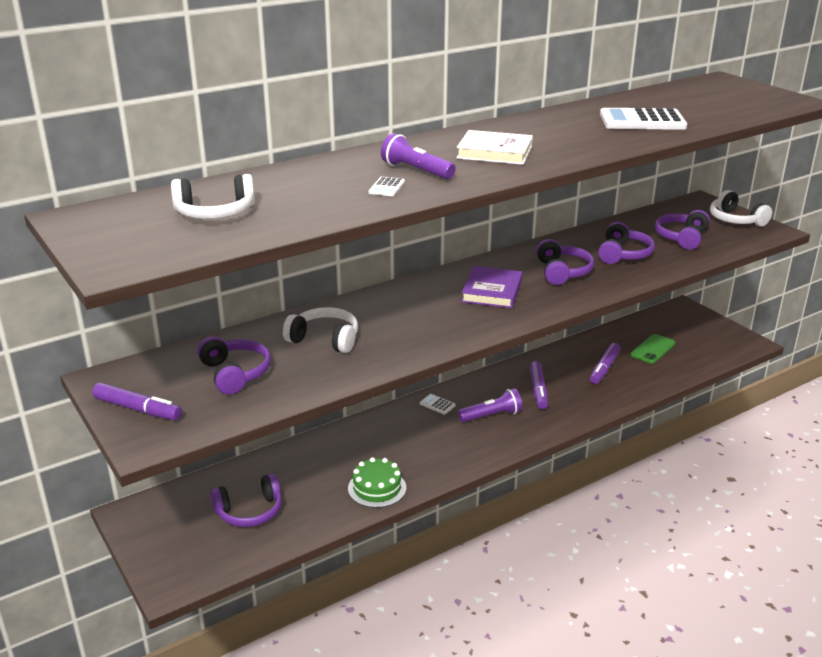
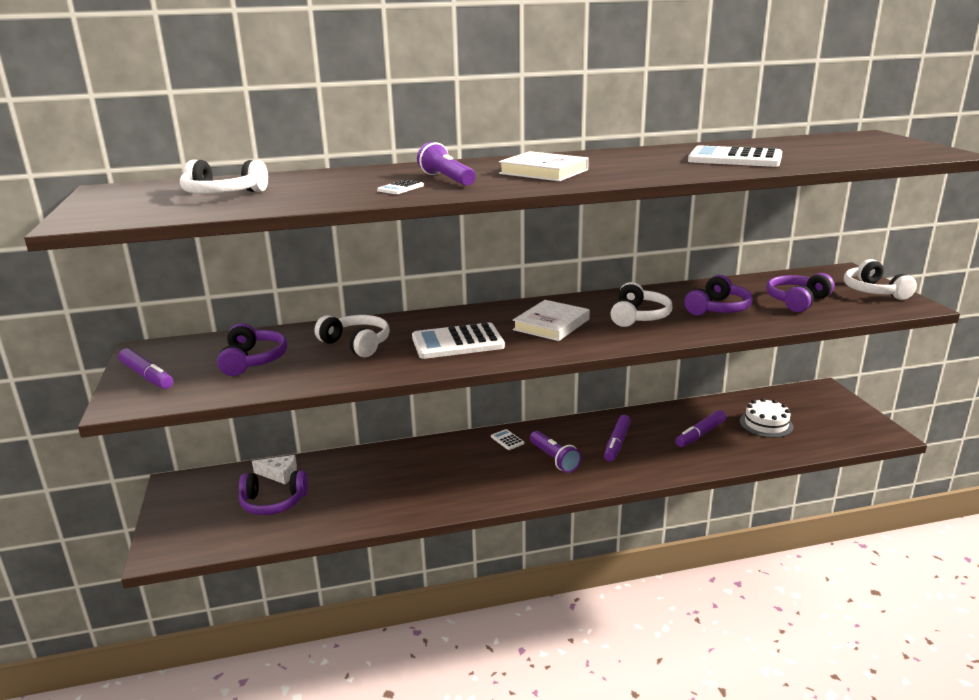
camera: 20 degrees right, 5 degrees down
green cake [348,457,406,508] -> none
purple flashlight [458,388,523,423] -> purple flashlight turned 60 degrees clockwise [530,431,581,473]
purple book [461,266,523,308] -> white book [513,300,590,341]
purple headphones [536,239,594,285] -> white headphones [610,282,673,327]
green phone [631,334,676,364] -> white cake [740,398,794,438]
none -> white cheese [252,455,297,484]
none -> white calculator [412,322,505,359]

